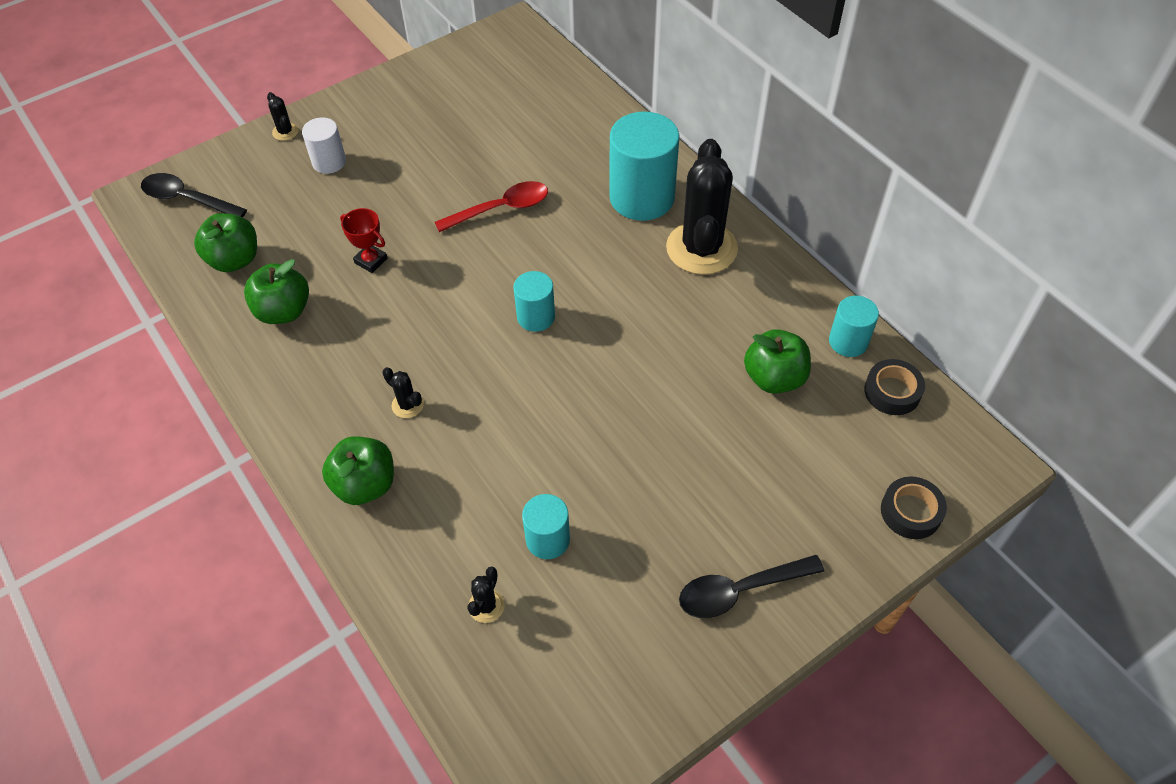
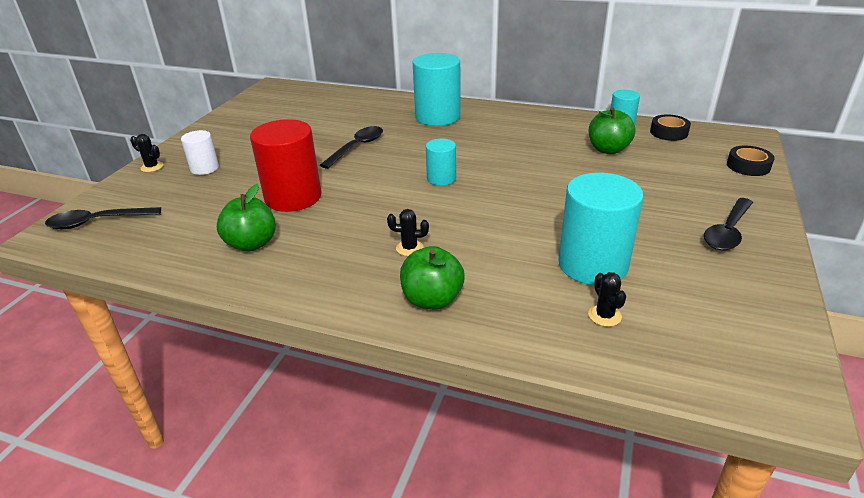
camera: 35 degrees left, 20 degrees down
green apple [194,213,257,272] -> none
red trophy [340,208,388,273] -> red cylinder [250,119,322,212]
red spoon [435,181,548,232] -> black spoon [320,126,383,169]
turquoise cylinder [522,494,570,559] -> turquoise cylinder [558,173,644,285], size x1.86
black cactus [666,139,738,275] -> none

